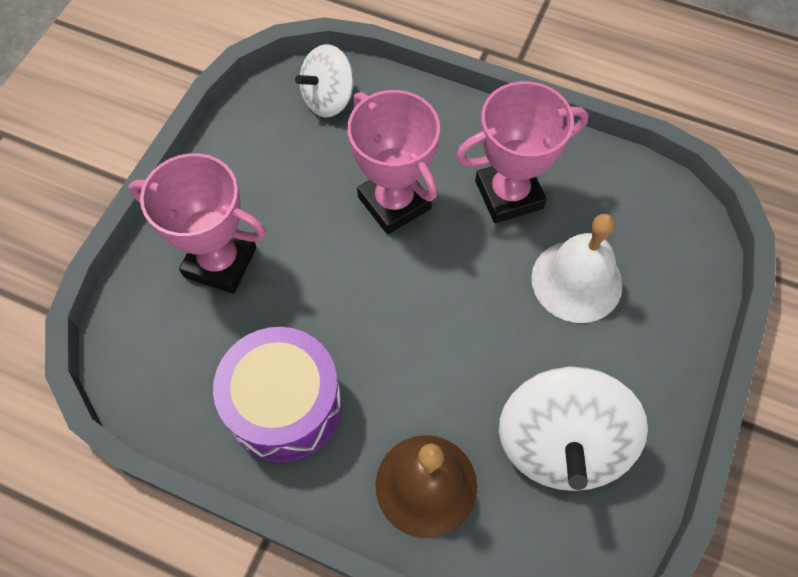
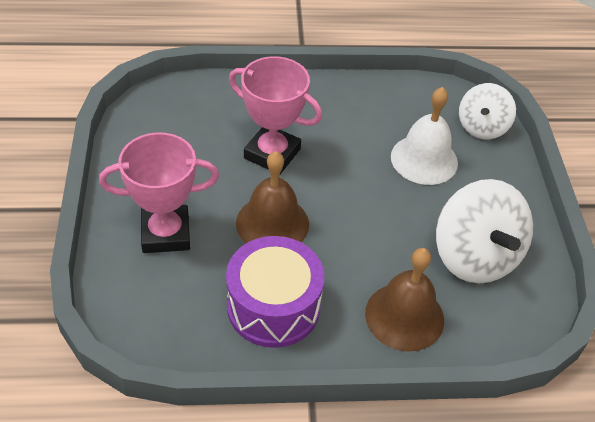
camera: 30 degrees left, 15 degrees down
white spinning top [295,44,354,118] -> white spinning top moved to [459,83,516,139]
pink trophy [456,81,589,223] -> none
none -> brown bell [236,151,309,243]

